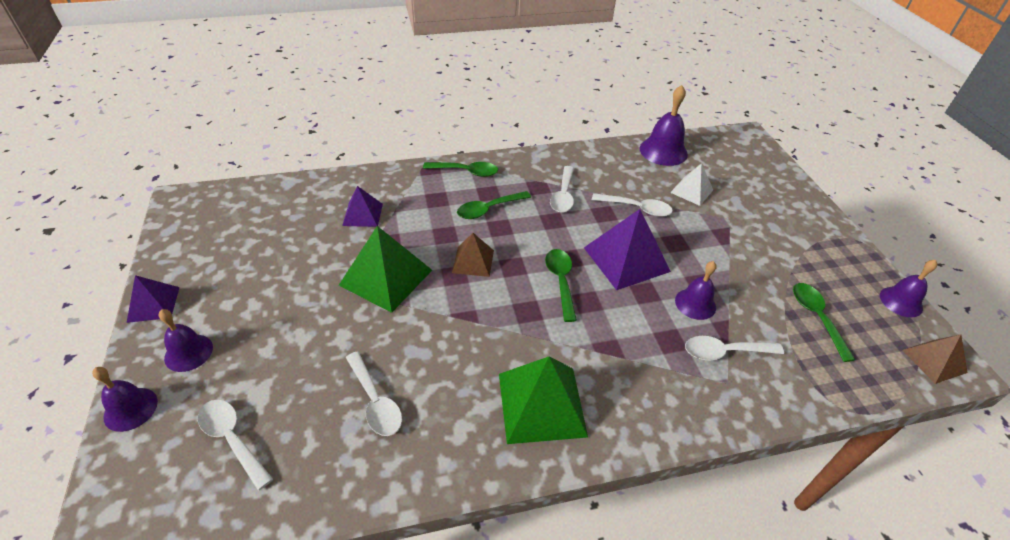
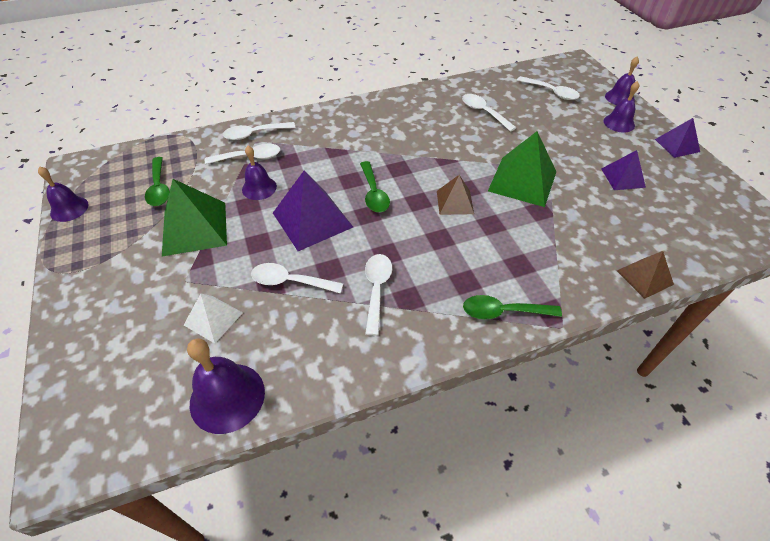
camera: 175 degrees right, 5 degrees up
purple pyramid [342,186,383,227] -> purple pyramid moved to [601,150,646,190]
green spoon [457,191,531,219] -> none
green pyramid [499,357,588,444] -> green pyramid moved to [162,179,227,256]
brown pyramid [902,335,968,384] -> brown pyramid moved to [617,251,674,299]
none -> white spoon [223,122,295,140]

